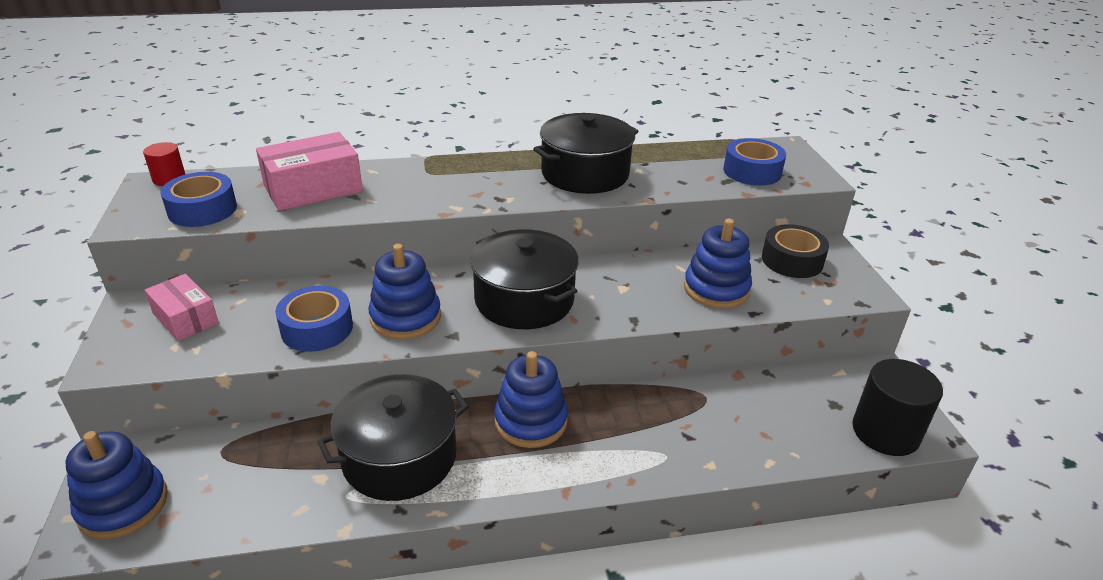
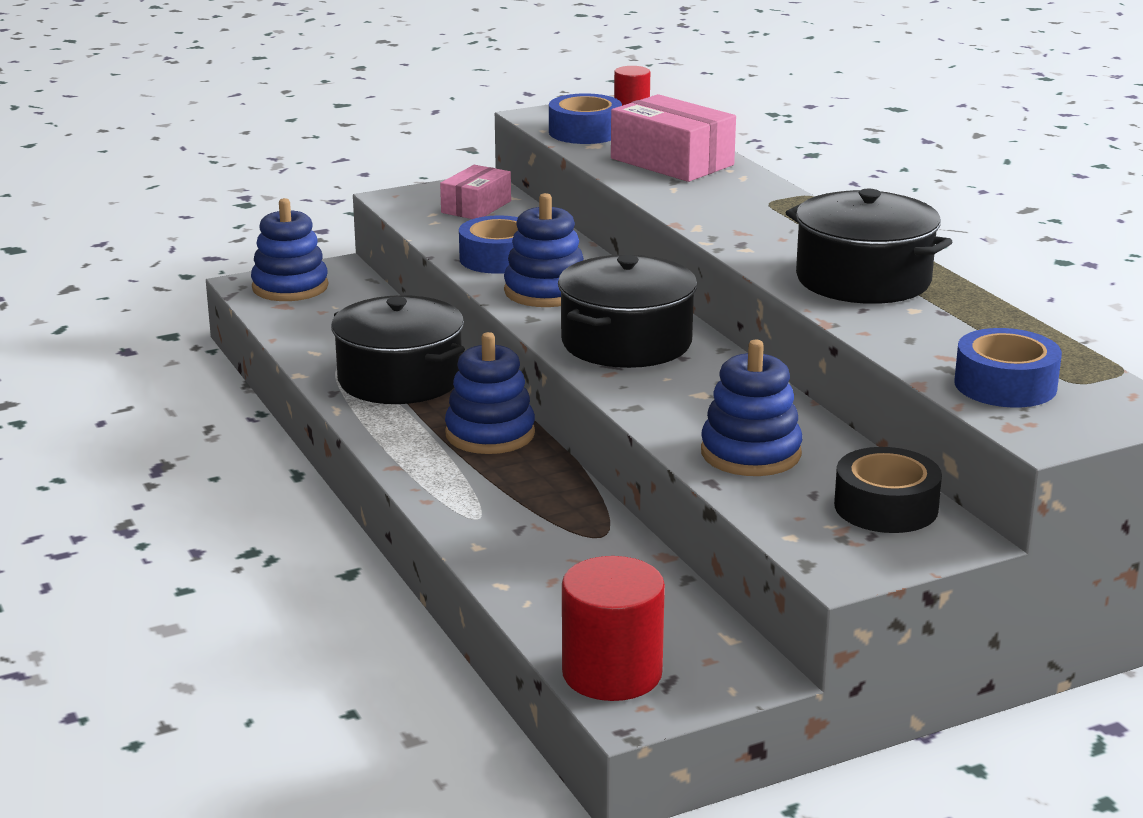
camera: 75 degrees right, 10 degrees down
black cylinder [852,359,943,456] -> red cylinder [562,556,665,701]

